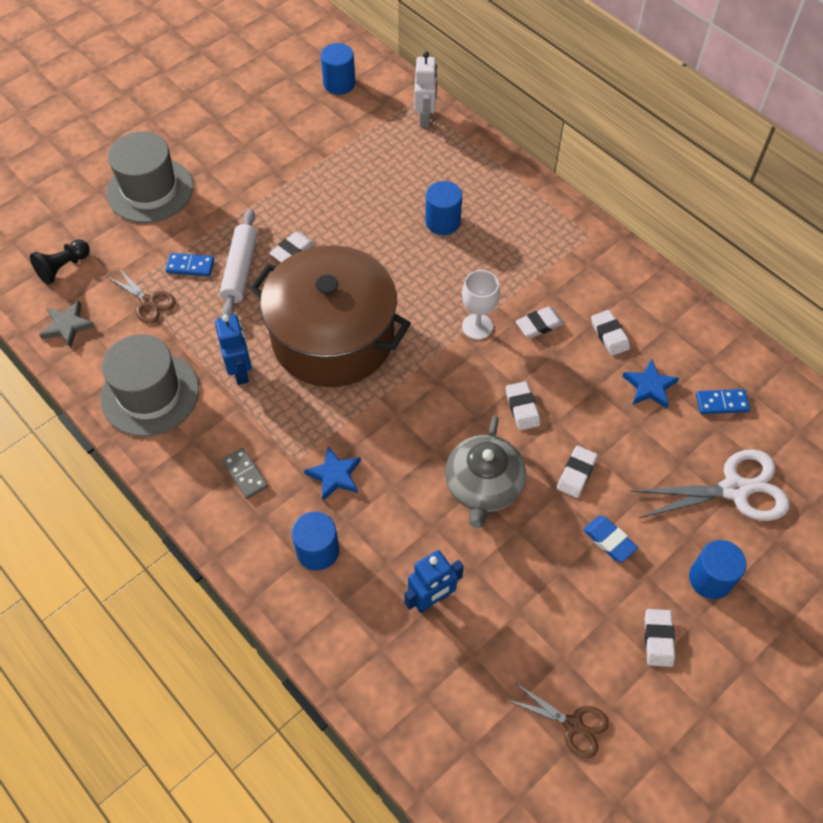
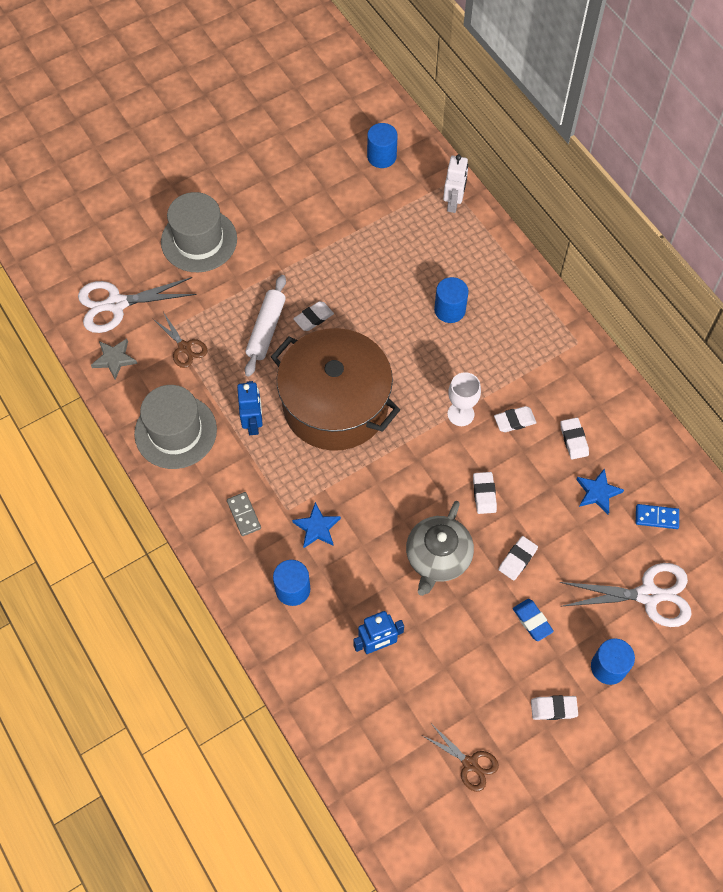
camera: 10 degrees right, 5 degrees up
black pawn [30,240,90,285] -> white scissors [78,277,197,333]
blue domino [165,253,215,276] -> none
white eraser [645,609,675,667] -> white eraser turned 75 degrees clockwise [531,695,578,720]

